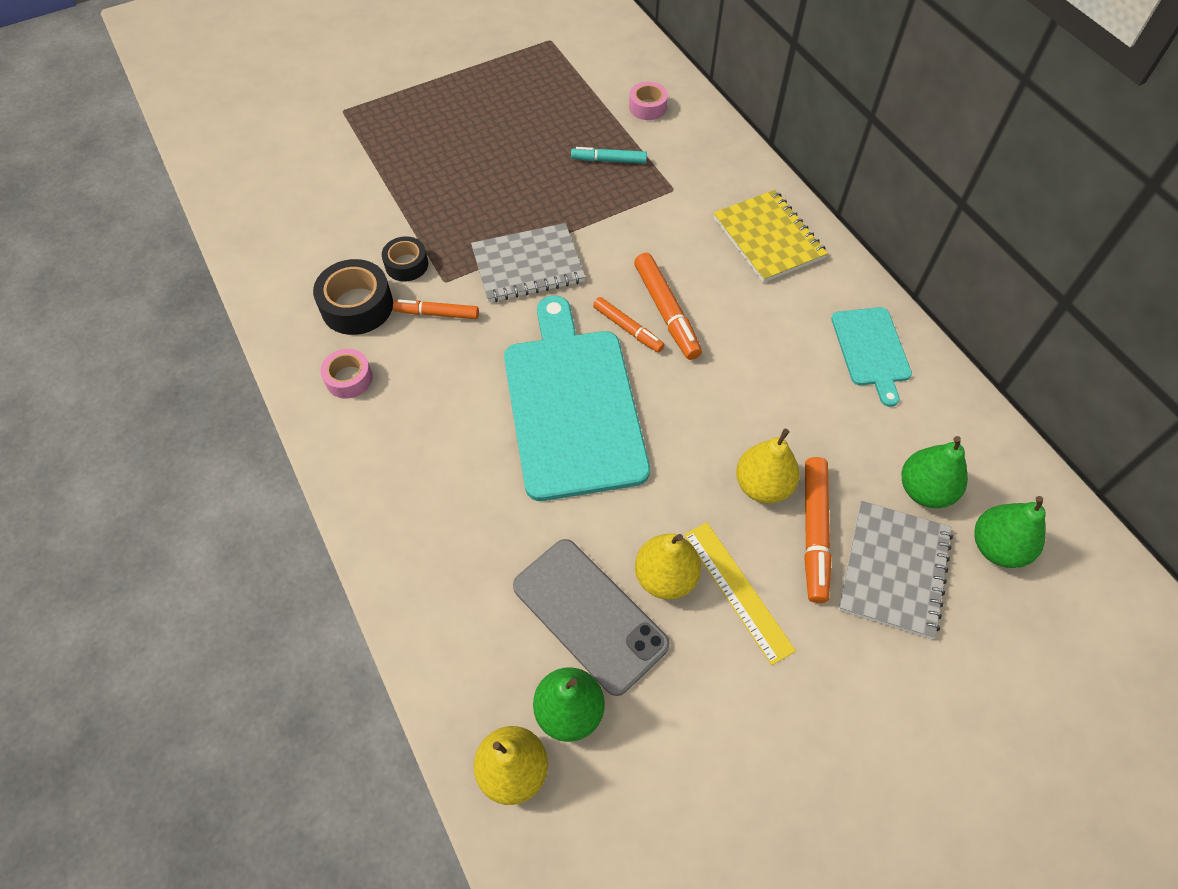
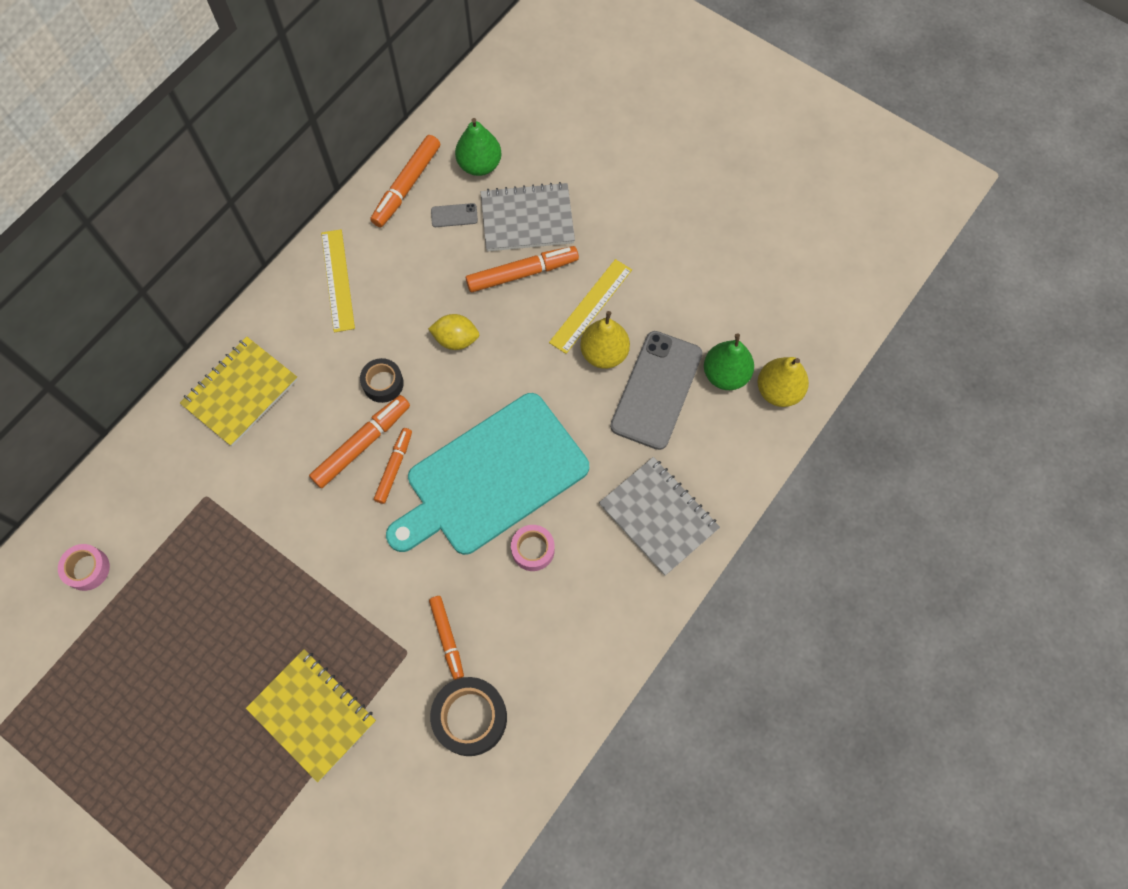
camera: 115 degrees left, 10 degrees up
pink tape [320,349,373,399] -> pink tape moved to [511,525,555,571]
black tape [382,236,428,281] -> black tape moved to [360,358,404,403]
grey notebook [471,223,586,302] -> grey notebook moved to [599,457,720,576]
turquoise marker [571,147,647,164] -> none
yellow pear [736,429,800,504] -> none
turquoise cutting board [831,307,912,407] -> yellow ruler [321,229,355,332]
green pear [902,436,968,508] -> grey phone [431,203,478,227]
none -> yellow notebook [246,649,376,782]
none -> orange marker [370,135,440,227]
none -> yellow lemon [428,314,479,350]

